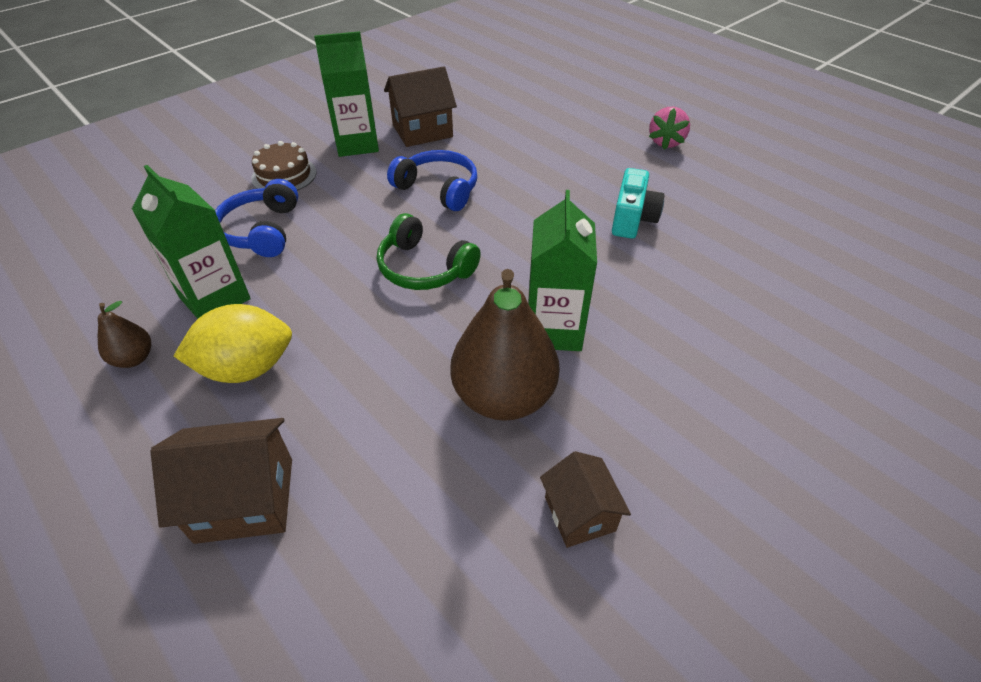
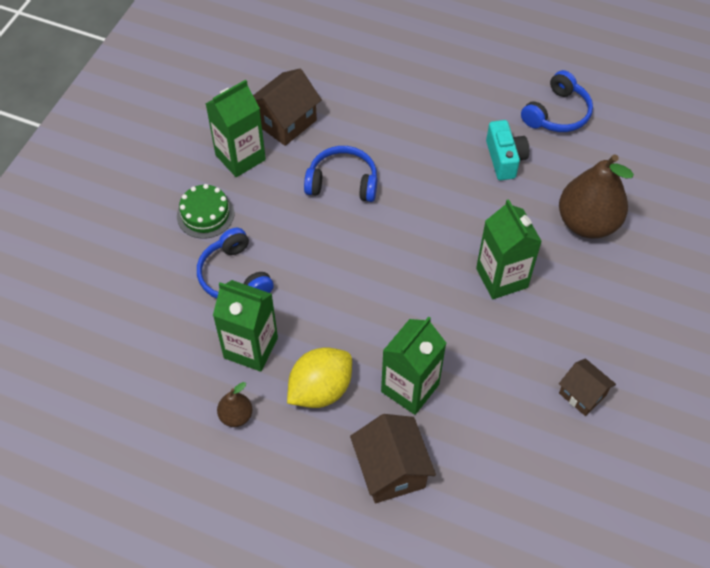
camera: 25 degrees left, 10 degrees up
brown house [150,418,292,544] -> brown house turned 75 degrees counterclockwise [350,414,436,503]
brown cake [251,141,316,191] -> green cake [177,184,234,239]
green headphones [377,213,481,290] -> none
brown pear [450,269,560,421] -> brown pear moved to [559,155,634,239]
pink strawberry [649,107,690,150] -> none
none -> green carton [381,317,446,415]
none -> blue headphones [521,70,593,132]

